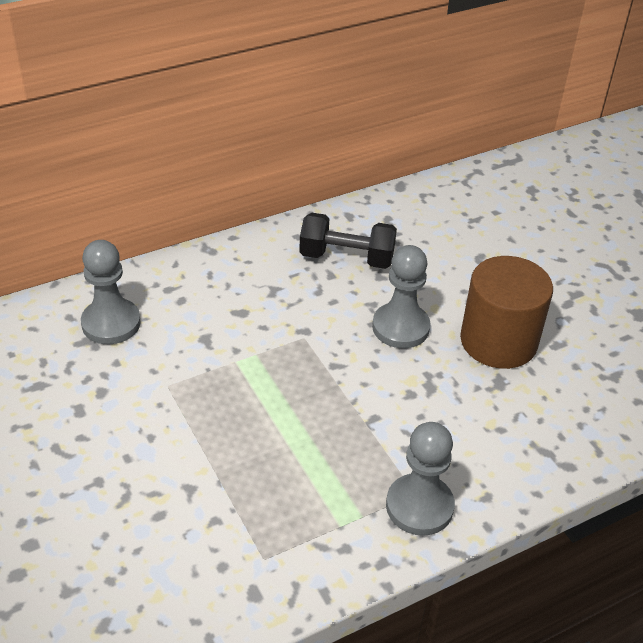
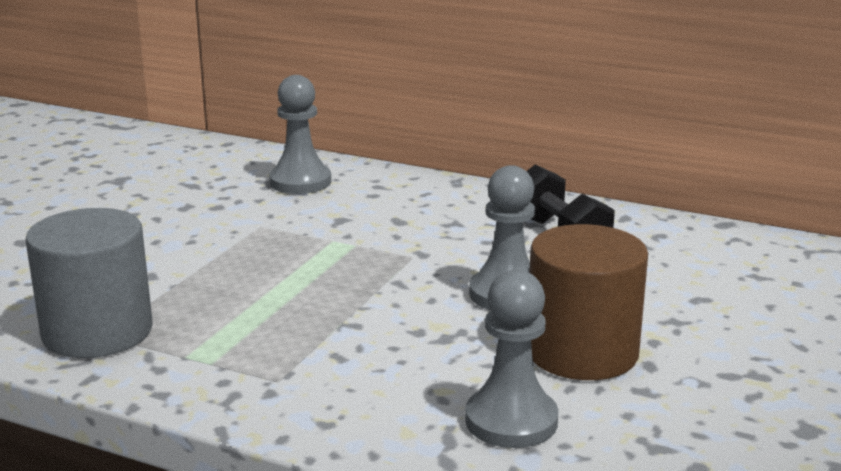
camera: 55 degrees right, 20 degrees down
grey pawn [386,422,455,536] -> grey pawn moved to [465,270,558,448]
none -> grey cylinder [25,208,153,358]

